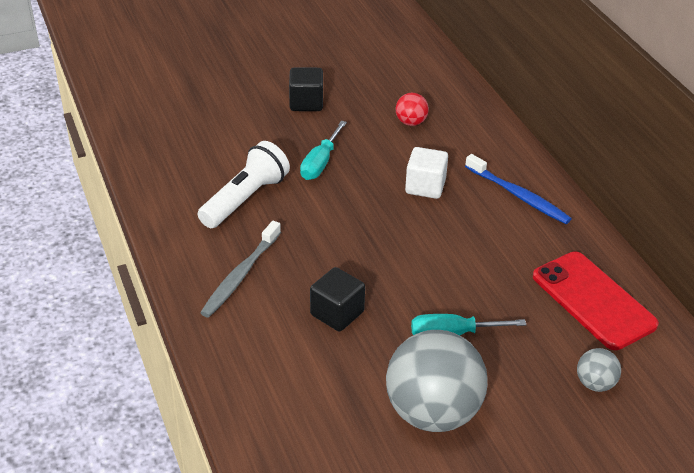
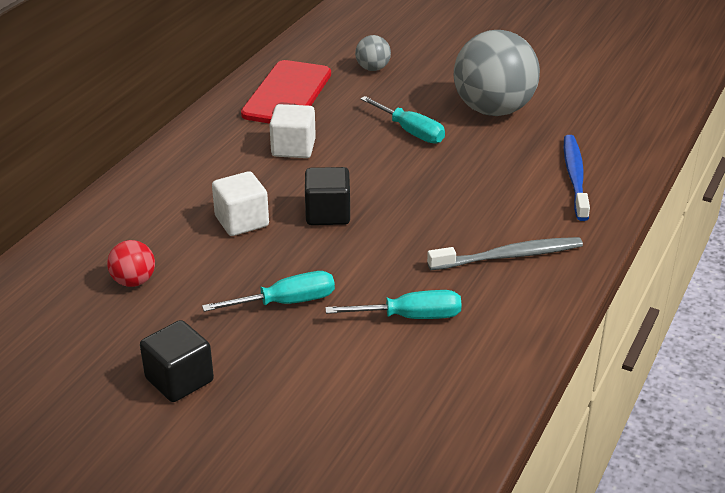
camera: 130 degrees left, 5 degrees down
white flashlight [198,141,290,228] -> turquoise screwdriver [325,290,462,319]
black cube [310,267,365,331] -> black cube moved to [305,167,350,225]
blue toothbrush [465,154,572,224] -> blue toothbrush moved to [564,135,590,221]
none -> white cube [270,104,316,158]

